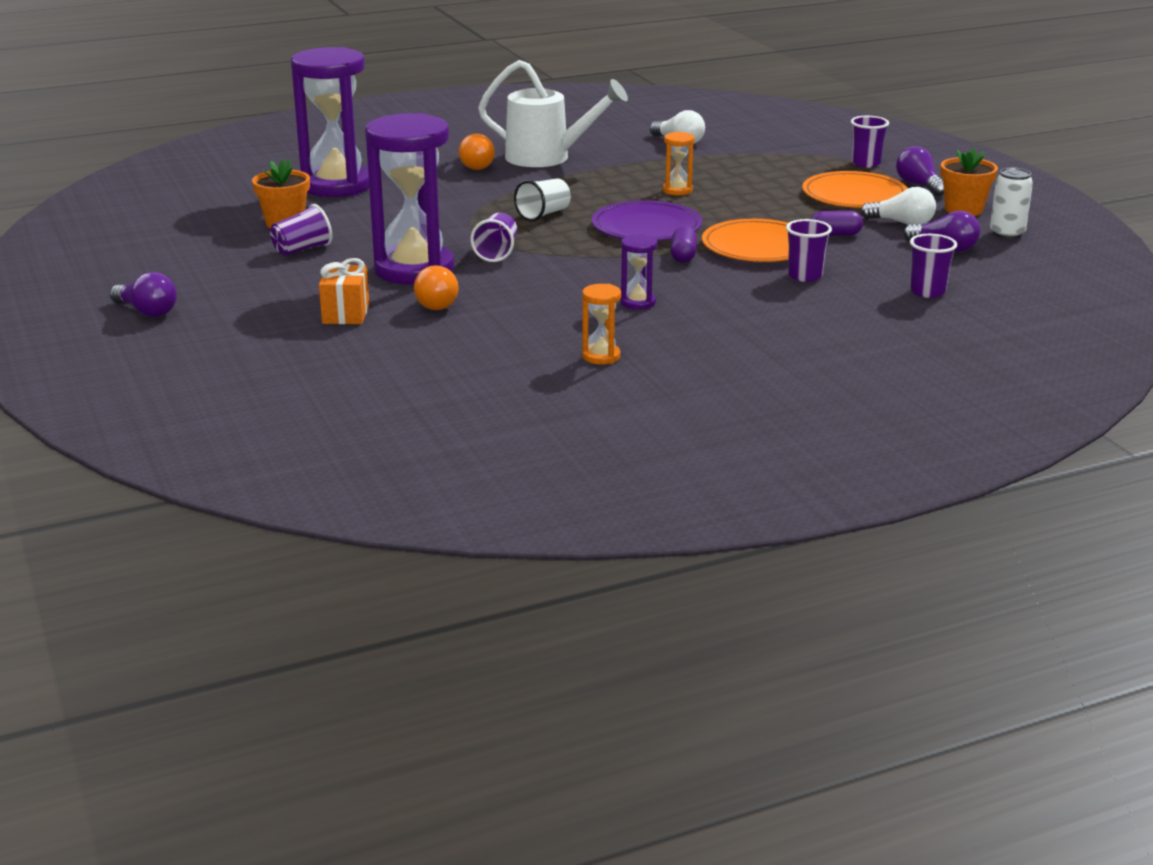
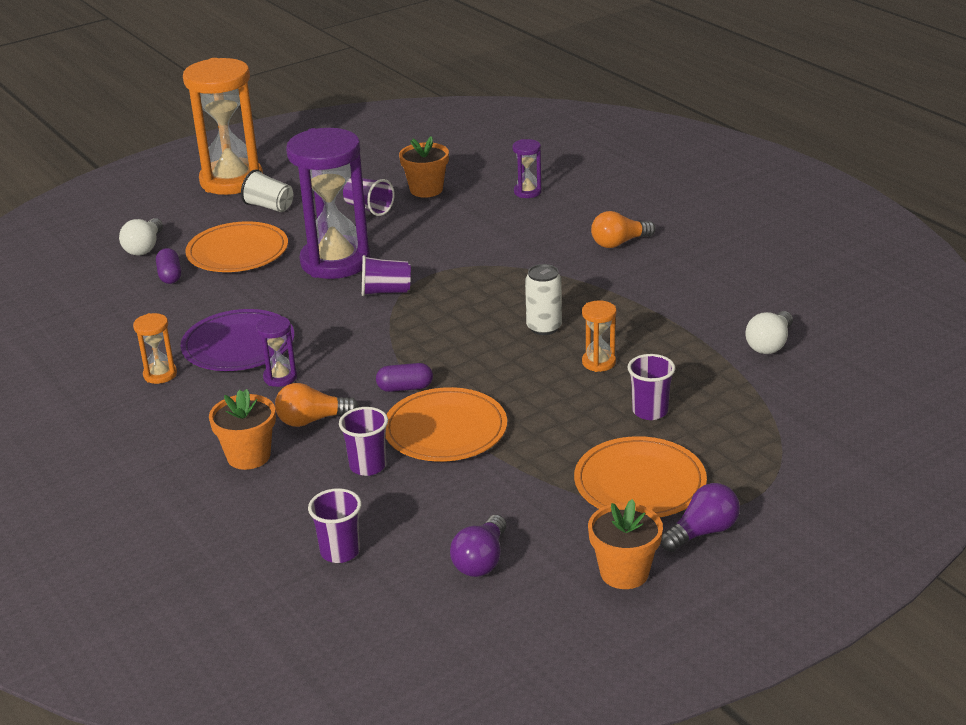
camera: 80 degrees right, 5 degrees up
purple light bulb [110,272,177,317] -> orange hourglass [183,58,263,195]
purple hourglass [291,47,369,197] -> purple hourglass [513,139,542,198], size x0.43
orange gift [319,258,369,324] -> orange plate [185,221,288,272]
orange light bulb [414,265,459,310] -> orange light bulb moved to [275,383,359,427]
white watering can [478,60,628,167] -> none
white cup [514,179,571,222] -> white cup moved to [241,169,293,212]
purple plate [592,200,702,241] -> purple plate moved to [181,309,295,371]
purple capsule [811,211,863,236] -> purple capsule moved to [156,248,181,284]
purple cup [851,116,889,168] -> purple cup moved to [627,354,675,420]
white light bulb [861,187,936,225] -> white light bulb moved to [119,218,163,255]
white can [990,167,1033,239] -> white can moved to [525,264,562,335]
none -> orange flower pot [209,389,276,470]

